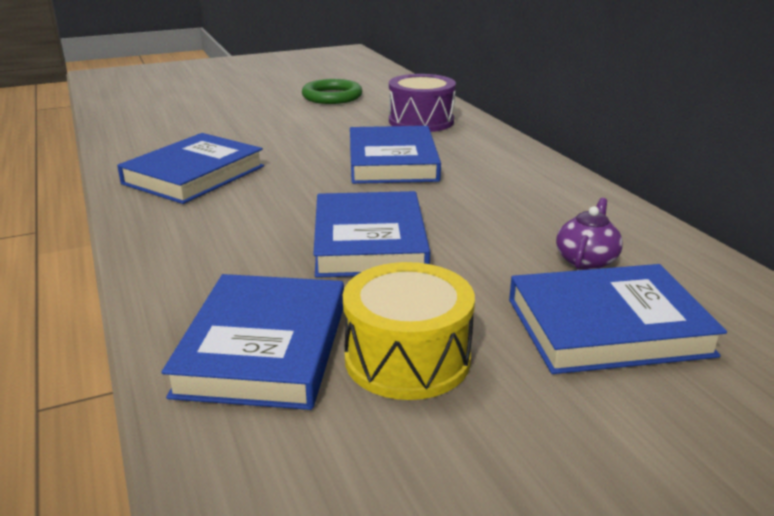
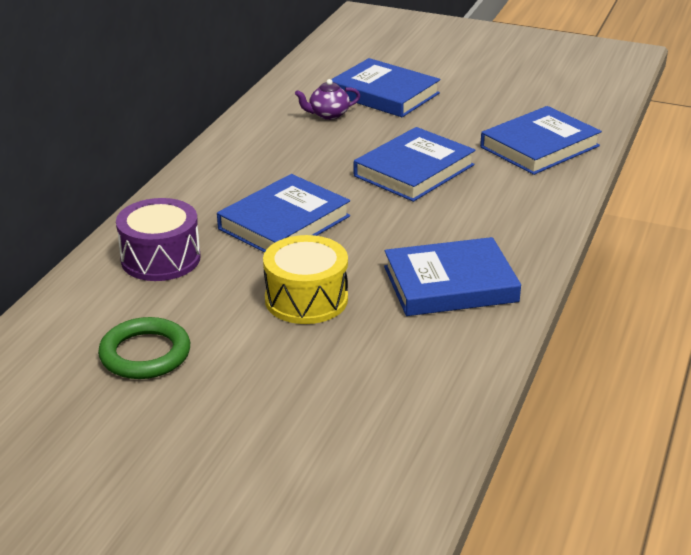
camera: 135 degrees left, 5 degrees up
yellow drum [343,262,475,400] -> yellow drum moved to [263,235,348,324]

